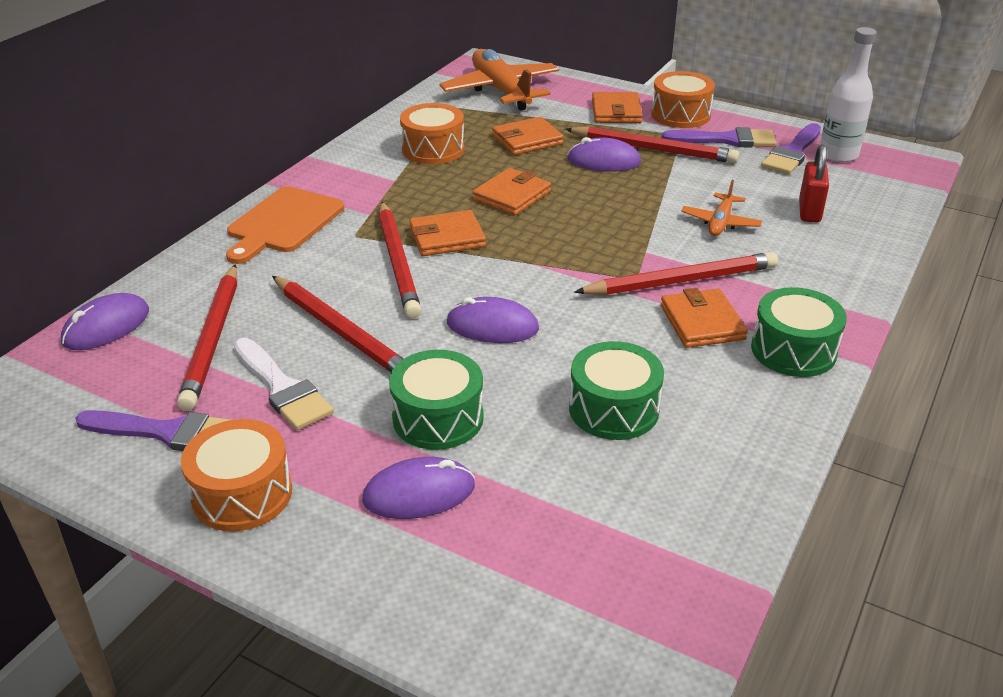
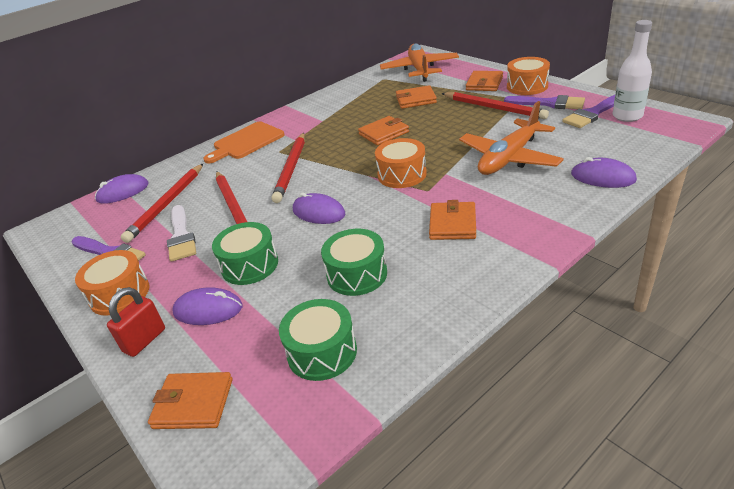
camera: 25 degrees right, 0 degrees up
orange drum [400,103,465,164] -> orange drum moved to [375,138,427,188]
orange wallet [409,210,486,256] -> orange wallet moved to [148,372,232,429]
purple mouse [567,137,641,172] -> purple mouse moved to [571,157,637,188]
red pencil [574,252,778,295] -> none
orange plane [681,180,762,236] -> orange plane [459,101,564,175], size x1.95
green drum [751,287,847,377] -> green drum moved to [279,299,357,381]
red padlock [799,145,829,222] -> red padlock moved to [107,287,165,357]

